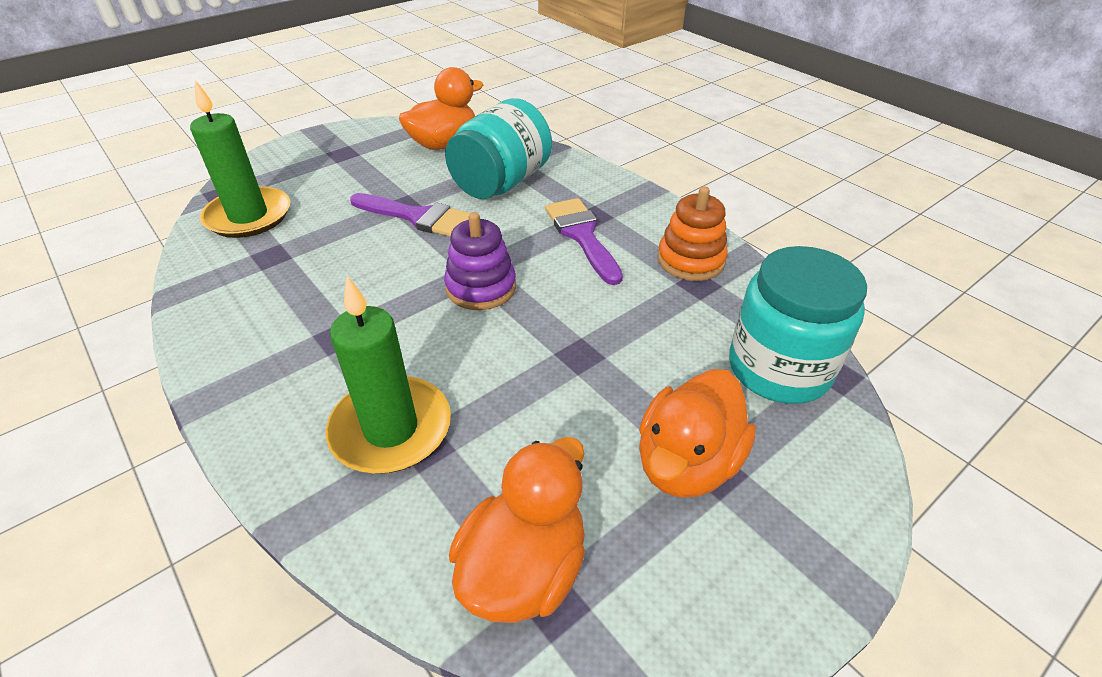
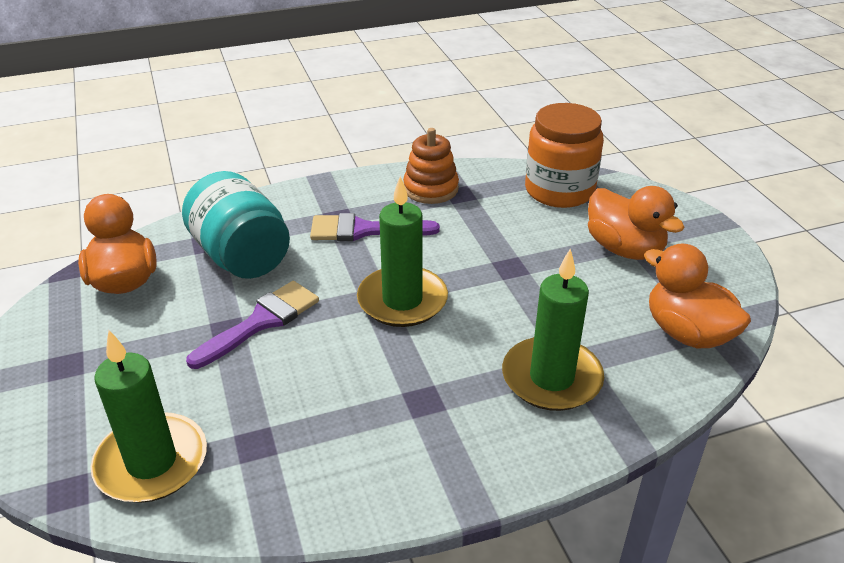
camera: 70 degrees left, 5 degrees down
purple stacking toy [444,212,516,310] -> green candle [357,176,448,327]
turquoise jar [729,246,867,404] -> orange jar [525,103,604,208]

